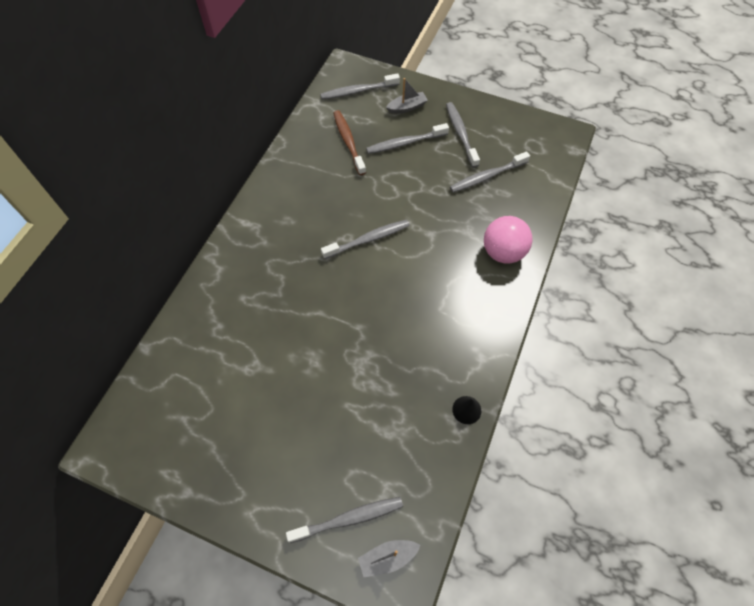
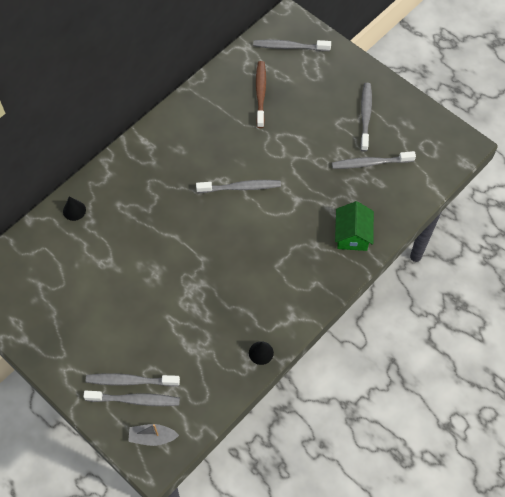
camera: 20 degrees right, 0 degrees up
grey toothbrush [366,123,449,154] -> grey toothbrush moved to [86,373,180,387]
grey boat [386,78,428,114] -> none
pink ball [484,216,532,264] -> green house [335,201,374,251]
none -> black cone [63,196,86,221]

